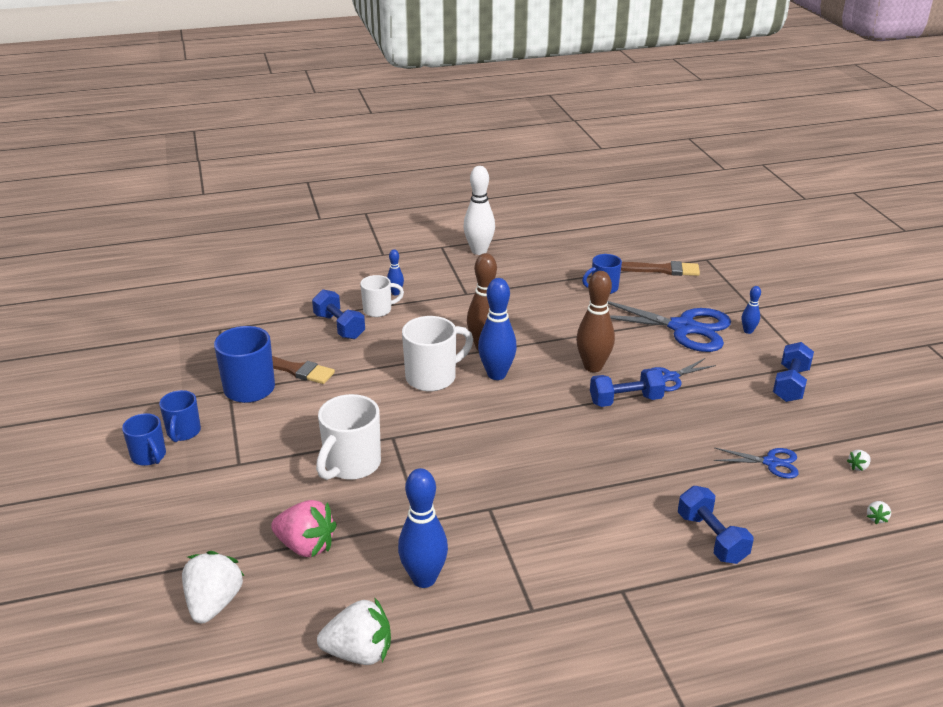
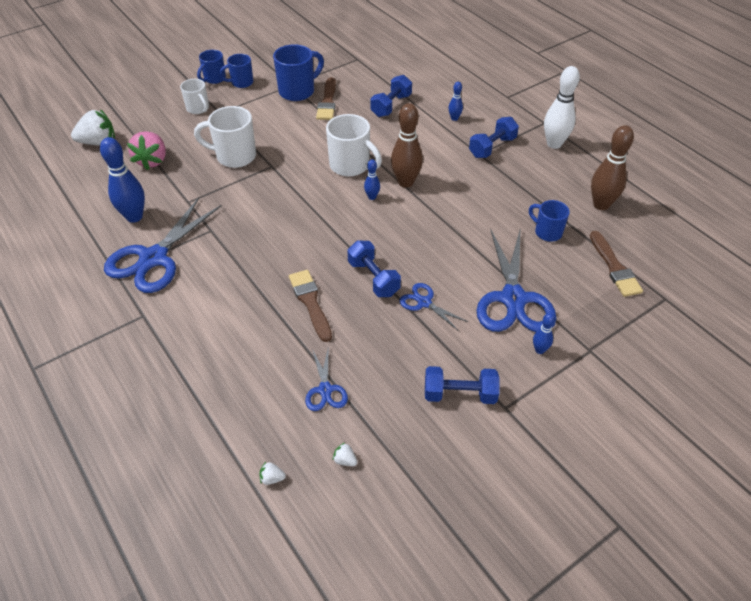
camera: 70 degrees right, 15 degrees up
white strawberry [317,597,391,665] -> none
white mug [360,275,404,317] -> white mug moved to [180,79,209,114]
blue bowling pin [478,278,517,380] -> blue bowling pin [364,159,380,200], size x0.50
brown bowling pin [576,271,615,372] -> brown bowling pin moved to [591,125,634,210]
blue dumbbell [678,486,754,564] -> blue dumbbell moved to [469,117,519,158]
none -> blue scissors [104,197,222,293]
none -> brown brush [289,270,332,342]

